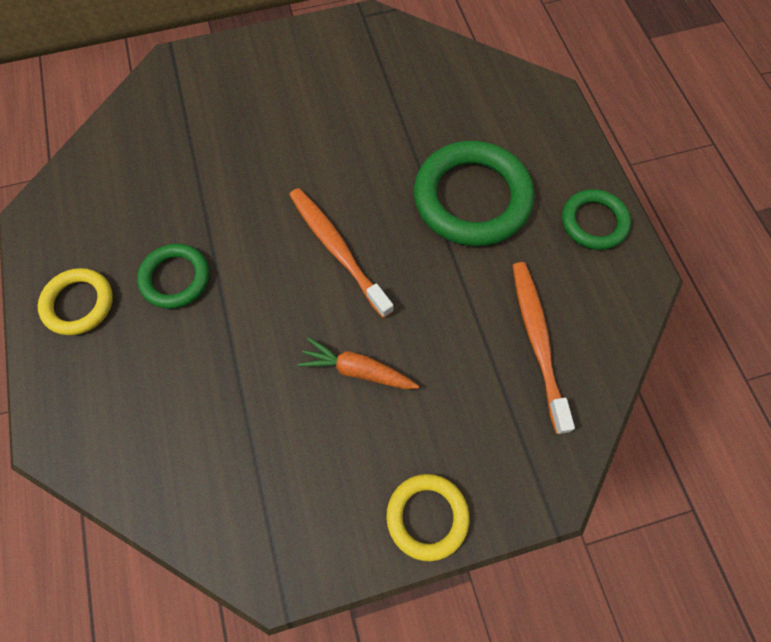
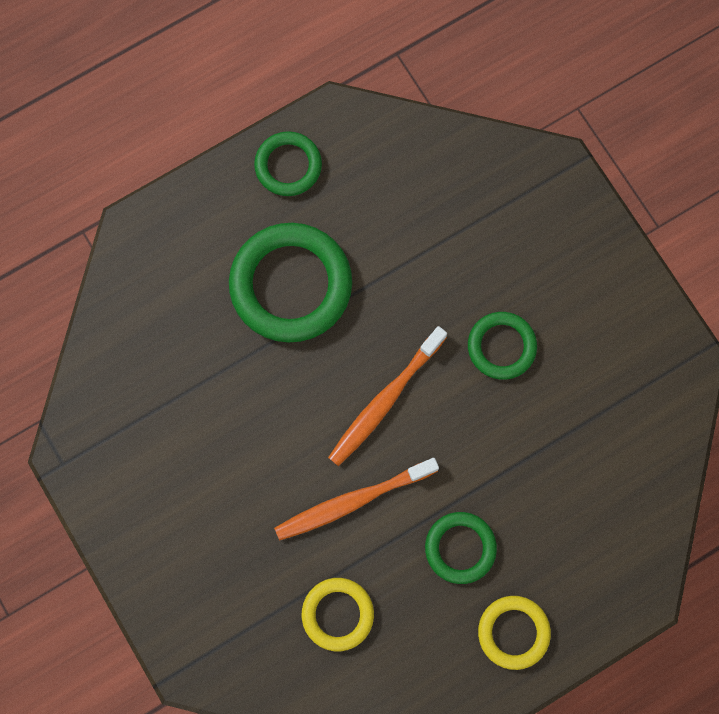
camera: 105 degrees left, 10 degrees up
orange carrot [298,337,419,389] -> green ring [468,312,537,380]
yellow ring [386,474,469,562] -> yellow ring moved to [302,578,374,651]
orange toothbrush [512,262,575,434] -> orange toothbrush moved to [274,458,439,540]

